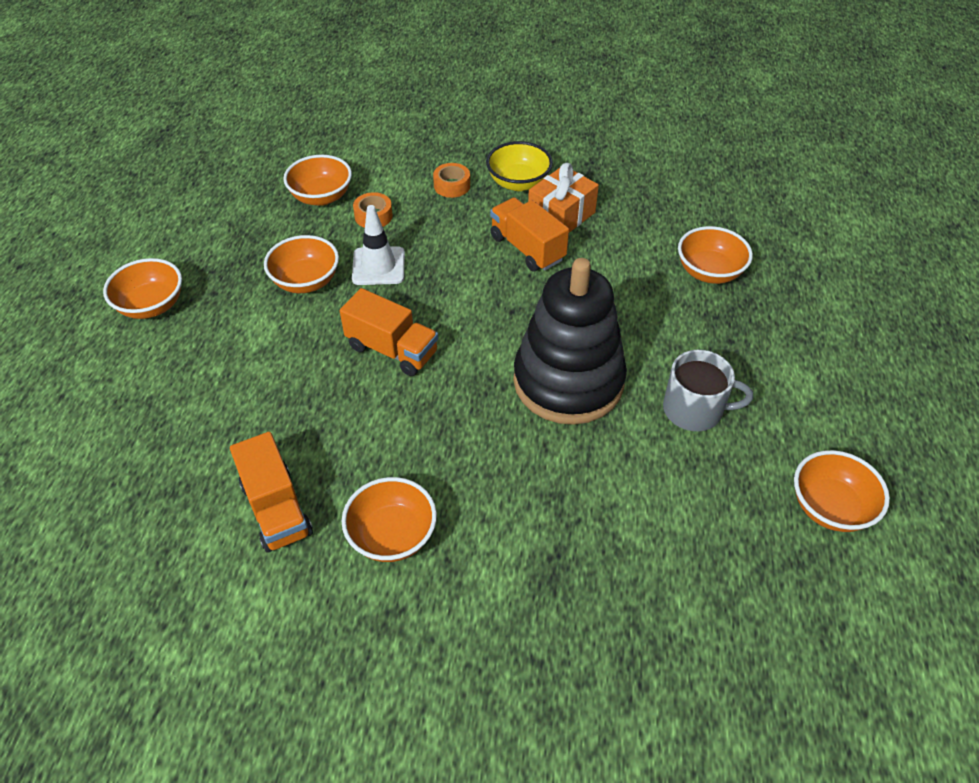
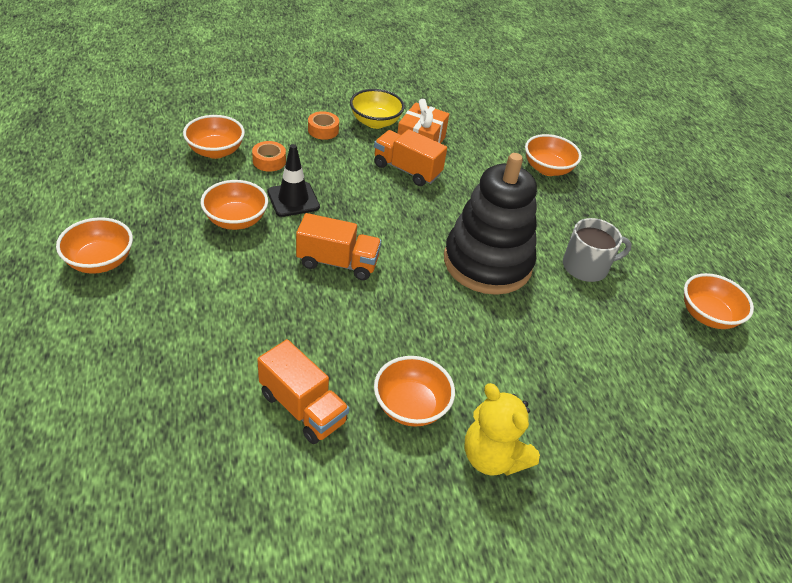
camera: 25 degrees left, 5 degrees down
white traffic cone [352,205,405,285] -> black traffic cone [267,144,320,217]
none -> yellow teddy bear [465,383,540,476]

